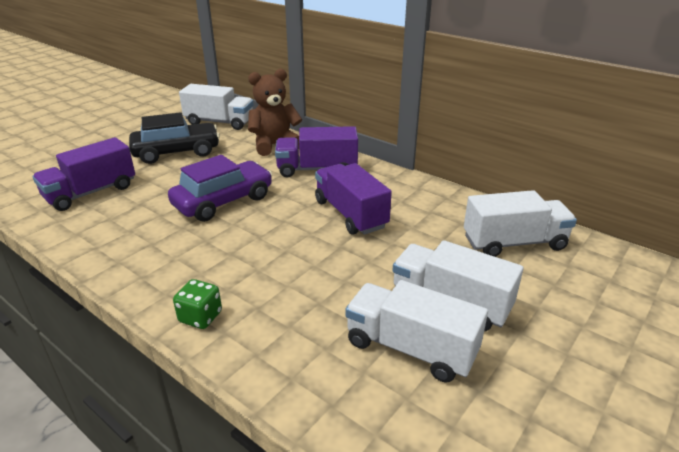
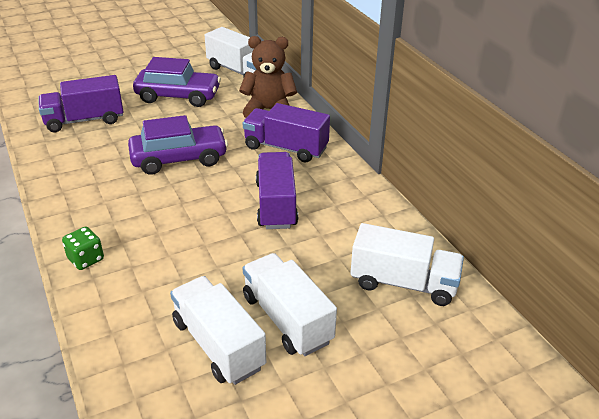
camera: 25 degrees right, 5 degrees up
black car [129,112,220,164] -> purple car [133,57,221,107]

